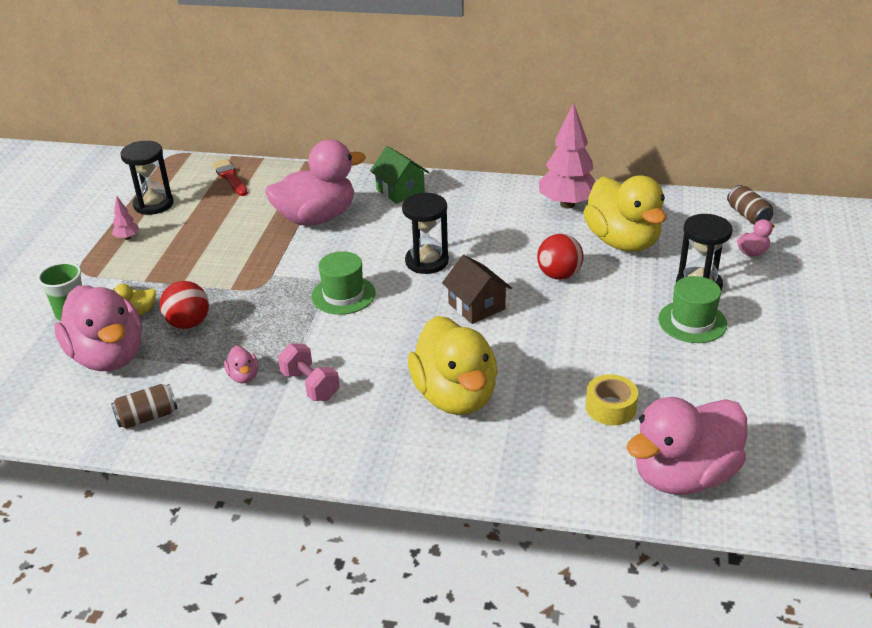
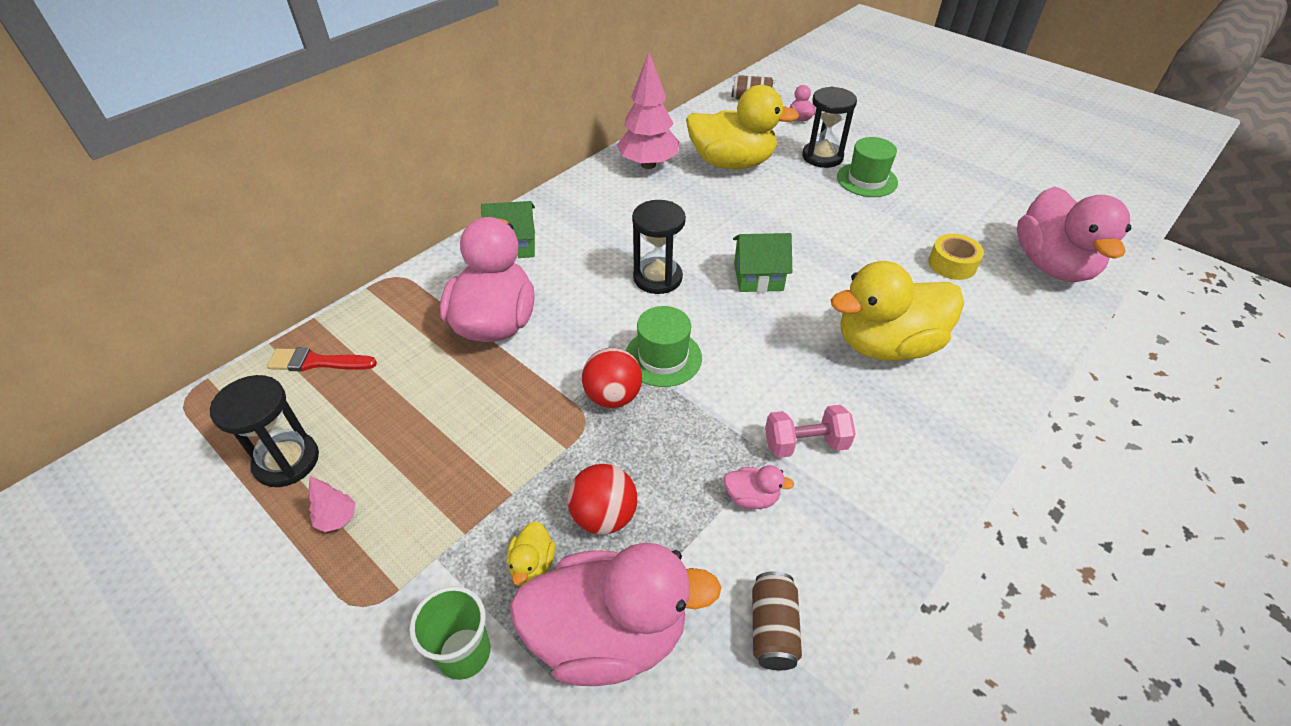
camera: 60 degrees left, 10 degrees up
yellow duck [408,316,498,415] -> yellow duck turned 150 degrees clockwise [831,261,964,361]
brown house [442,255,512,324] -> green house [733,233,792,292]
red ball [537,234,584,280] -> red ball moved to [582,348,642,408]

